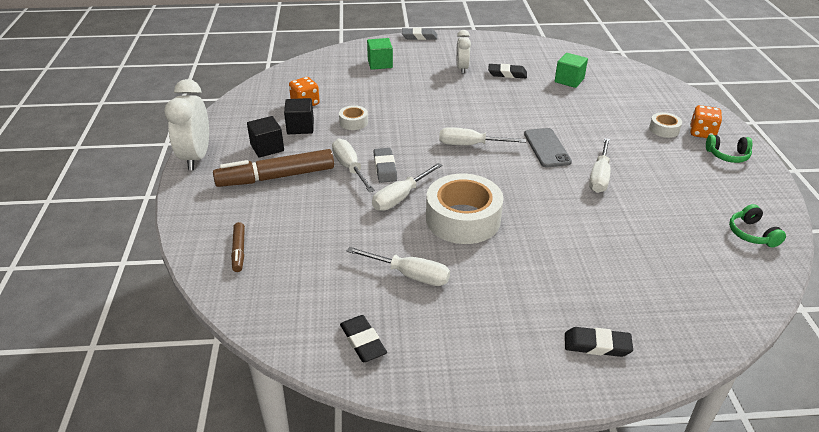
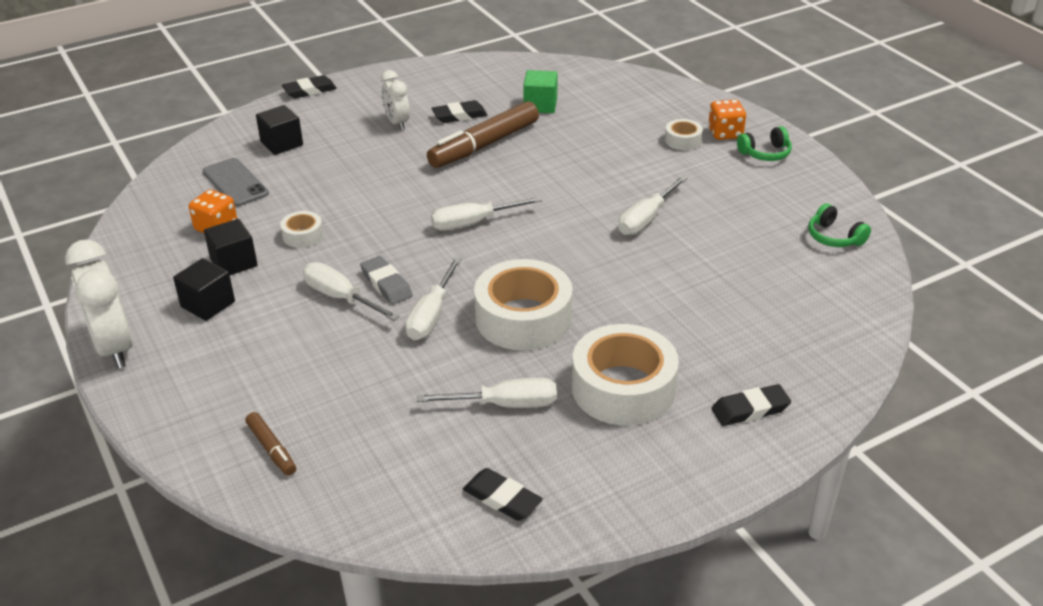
camera: 25 degrees left, 0 degrees up
brown marker [213,149,334,187] -> brown marker moved to [427,101,539,168]
green cube [367,38,393,70] -> black cube [256,105,303,155]
grey eraser [402,28,437,40] -> black eraser [282,75,337,98]
grey phone [524,128,572,167] -> grey phone moved to [203,158,269,207]
white screwdriver [589,138,611,193] -> white screwdriver turned 45 degrees clockwise [618,176,688,235]
none -> white tape [572,324,679,426]

